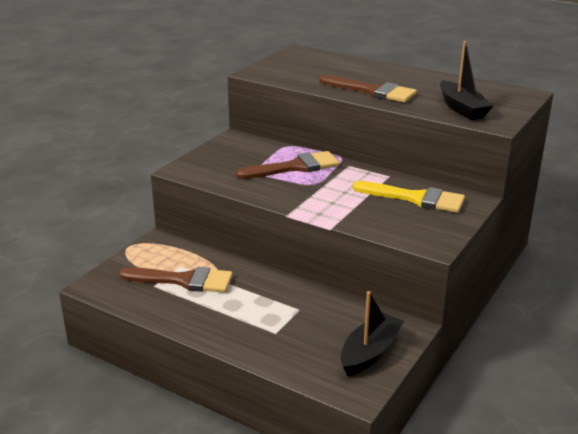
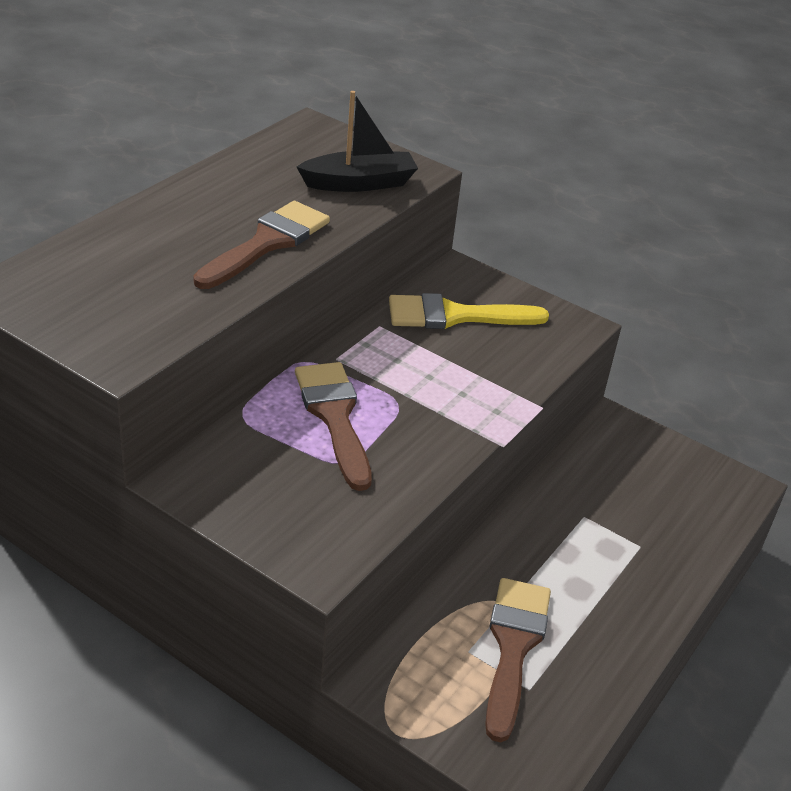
camera: 90 degrees left, 10 degrees up
black boat [341,291,404,376] -> none
yellow brush [353,181,465,213] -> yellow brush turned 120 degrees counterclockwise [389,293,549,329]

